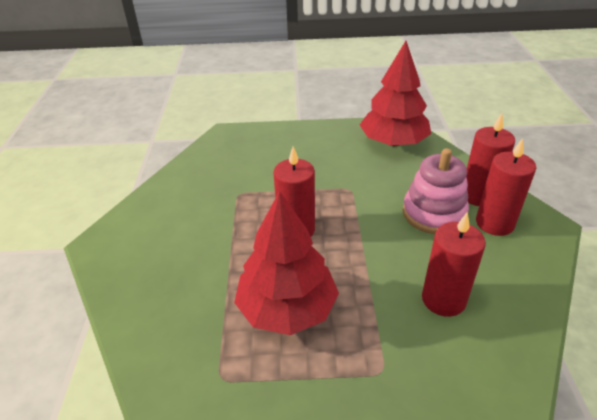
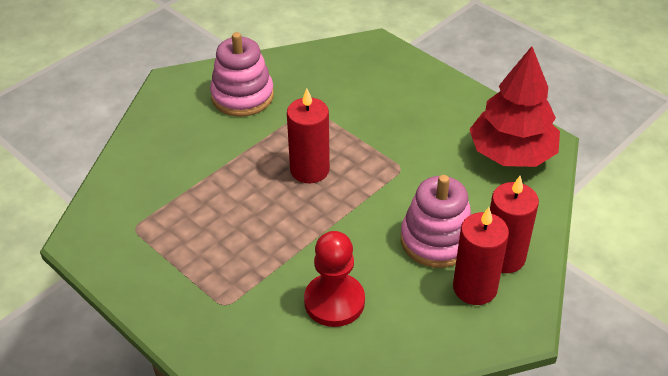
camera: 45 degrees right, 5 degrees up
red tree [234,191,339,335] -> none
red candle [422,212,486,317] -> red pawn [304,231,365,327]
none -> pink stacking toy [210,32,274,117]

